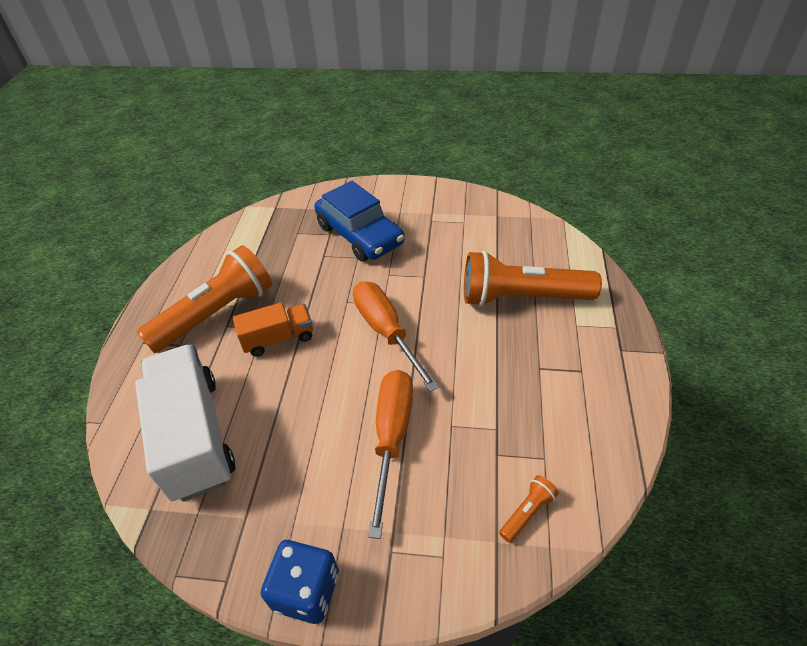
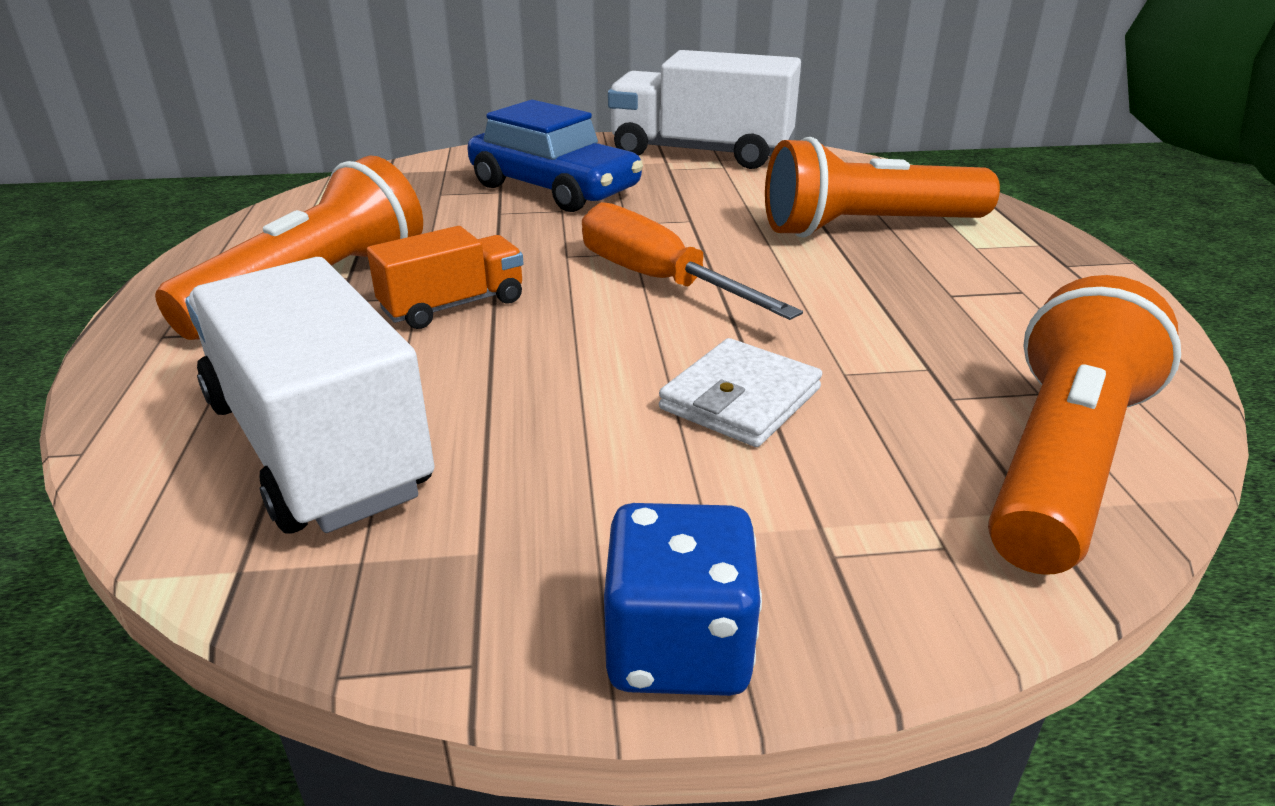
camera: 15 degrees left, 15 degrees down
orange screwdriver [368,370,413,539] -> white wallet [659,338,822,447]
orange flashlight [499,475,559,543] -> orange flashlight [988,275,1181,575], size x2.47
none -> white truck [608,50,801,169]

